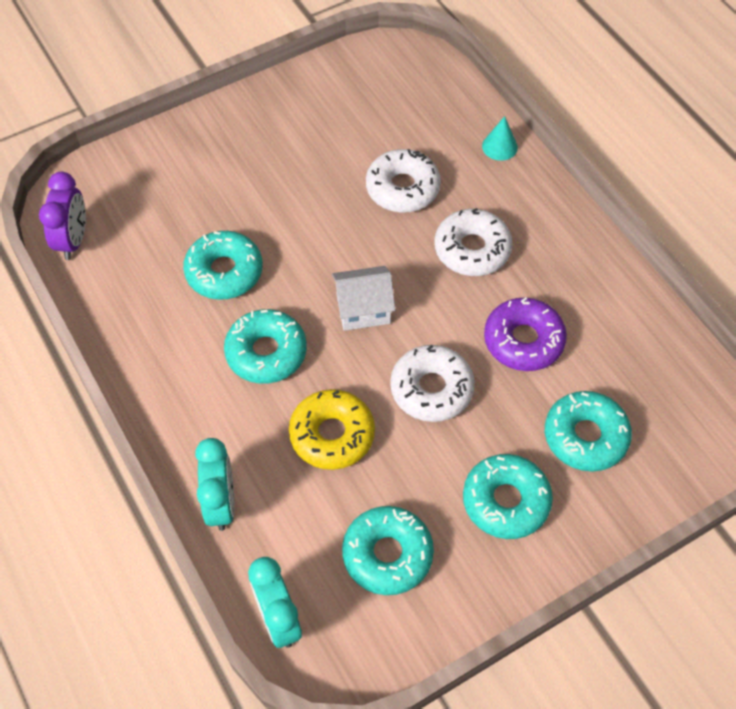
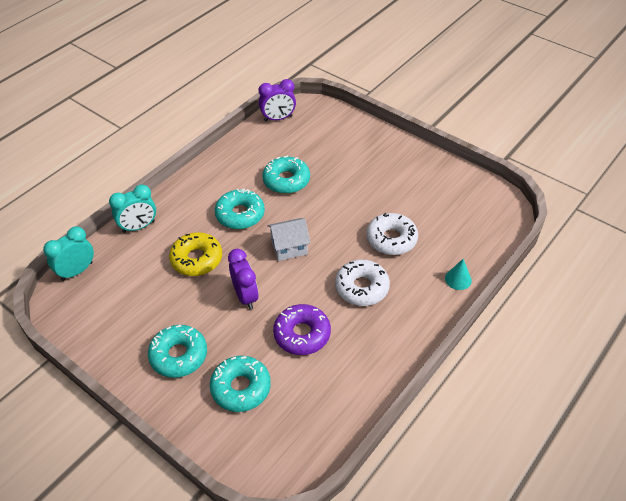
camera: 70 degrees right, 10 degrees down
white house [332,266,395,331] -> white house turned 75 degrees counterclockwise [267,218,310,261]
turquoise donut [342,506,434,595] -> none
white donut [390,345,475,422] -> purple clock [228,249,259,309]

